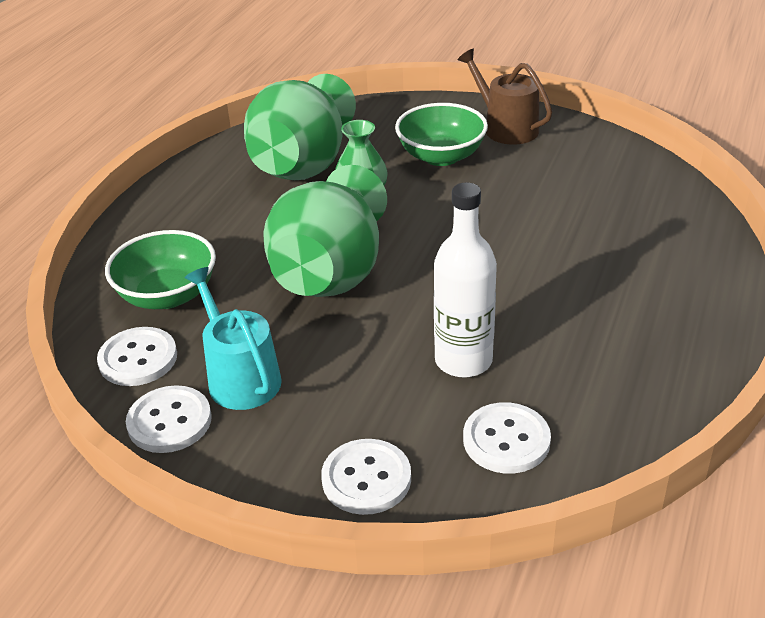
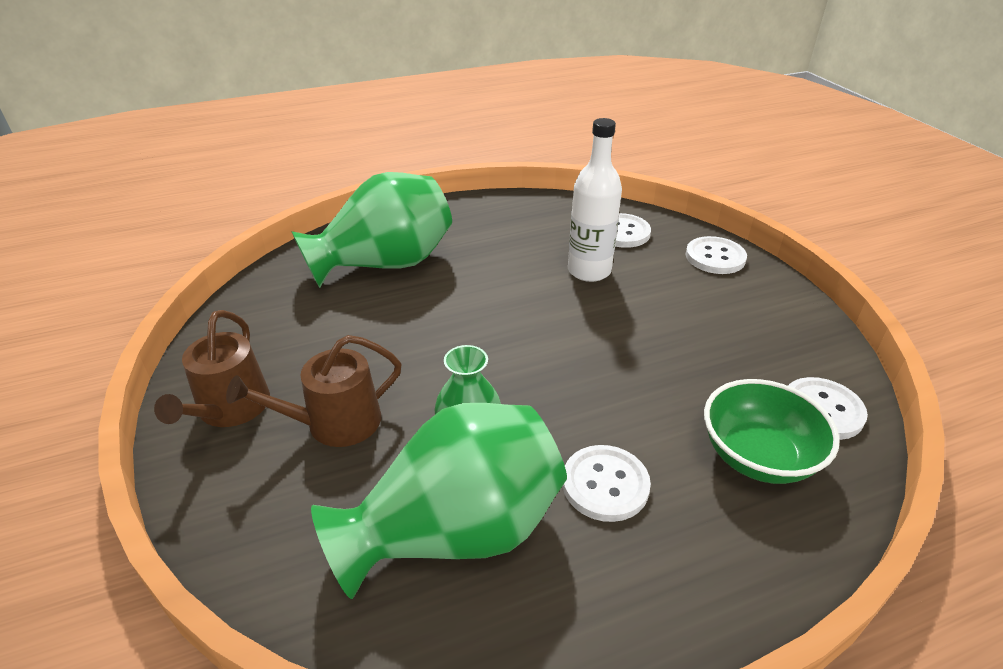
camera: 135 degrees left, 0 degrees up
white button [126,385,212,453] -> white button moved to [562,445,651,522]
turquoise watering can [185,267,282,410] -> none
green vase [263,165,387,297] -> green vase moved to [291,172,452,288]
green bowl [395,103,488,166] -> brown watering can [226,335,401,447]

